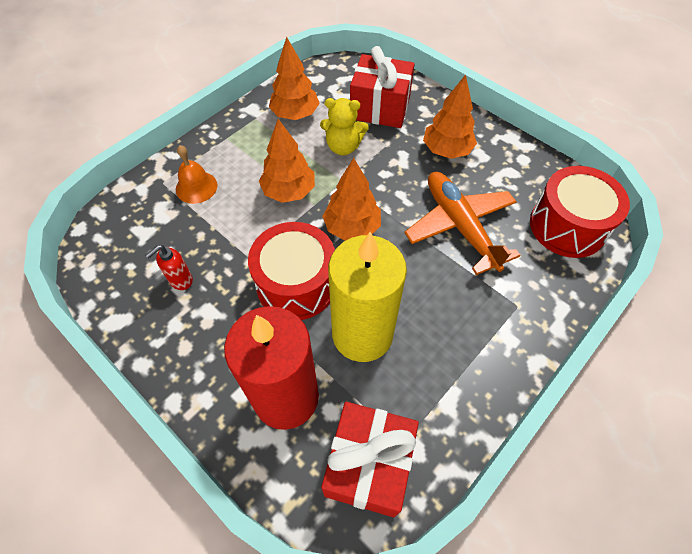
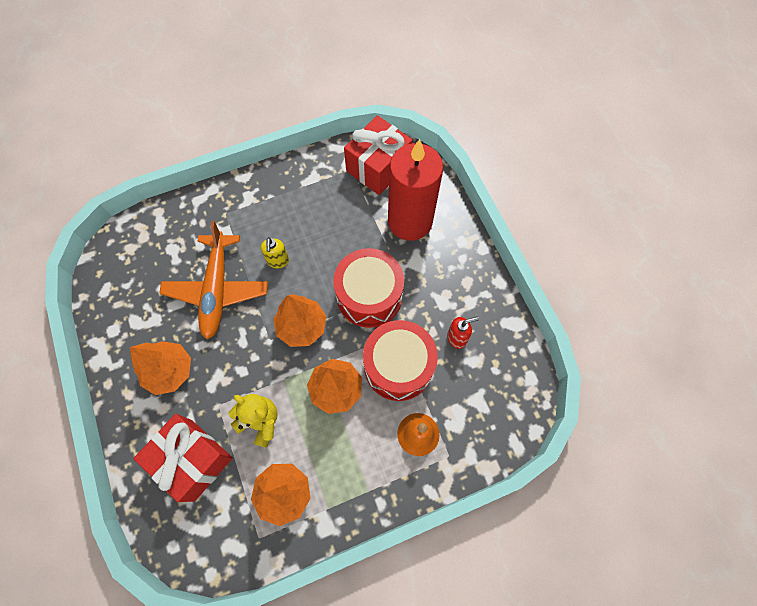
camera: 155 degrees left, 10 degrees up
yellow candle [328,232,407,362] -> none
red drum [530,166,630,258] -> red drum moved to [363,320,438,401]
none -> yellow soap dispenser [261,237,289,268]

